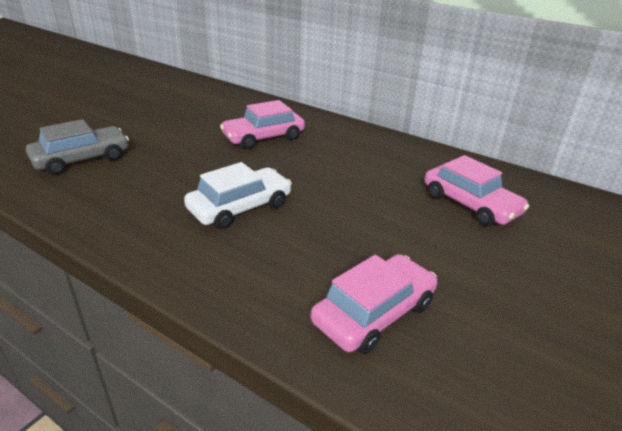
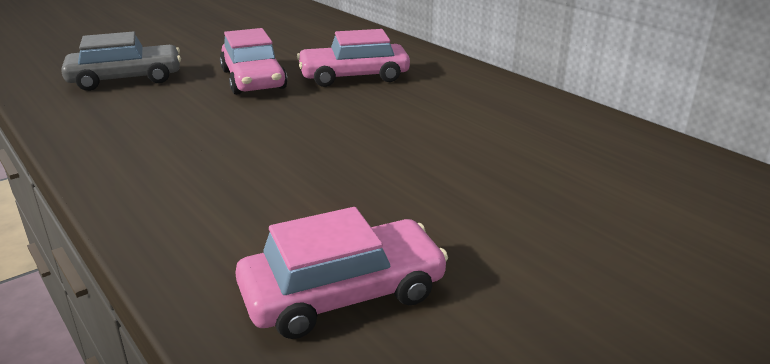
camera: 20 degrees right, 5 degrees down
white car [184,162,292,229] -> none
pink car [424,155,529,226] -> pink car moved to [220,28,287,95]

